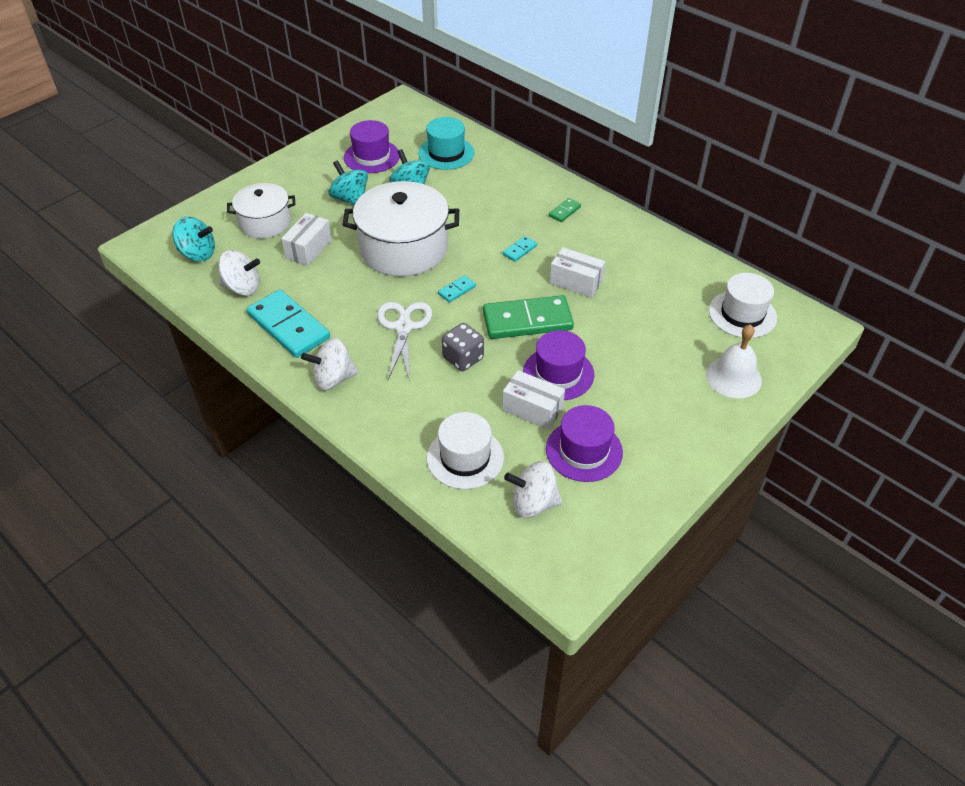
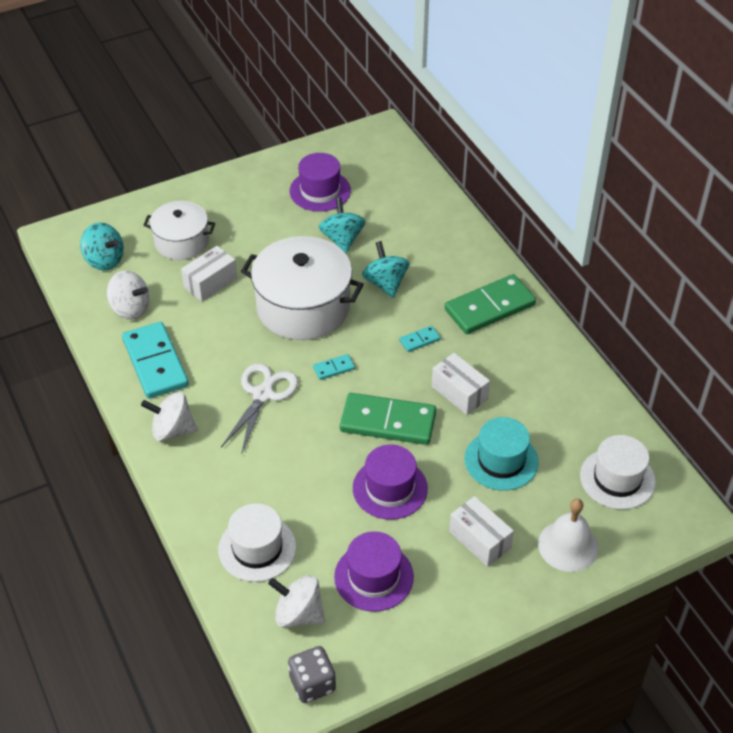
camera: 20 degrees right, 0 degrees up
turquoise spinning top [328,160,368,205] -> turquoise spinning top moved to [362,241,409,298]
turquoise hat [419,117,474,170] -> turquoise hat moved to [465,417,539,491]
grey dice [442,323,484,371] -> grey dice moved to [288,646,336,703]
white box [502,370,565,430] -> white box moved to [449,496,514,567]
green domino [549,198,581,222] -> green domino [445,274,536,334], size x2.28

